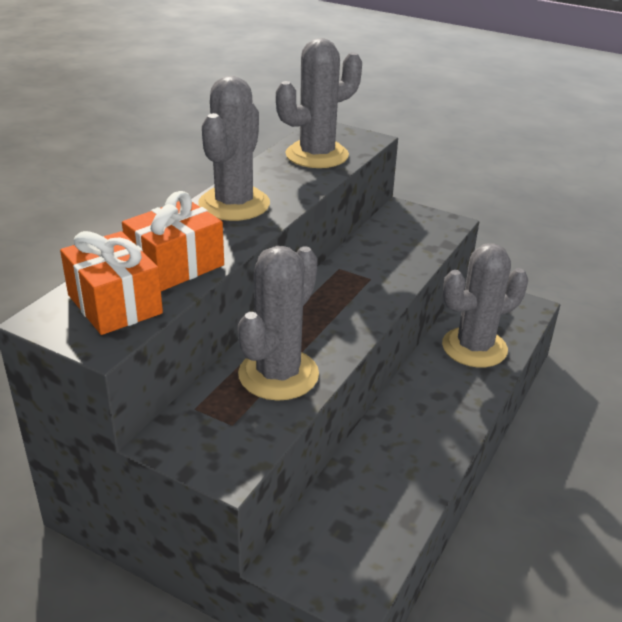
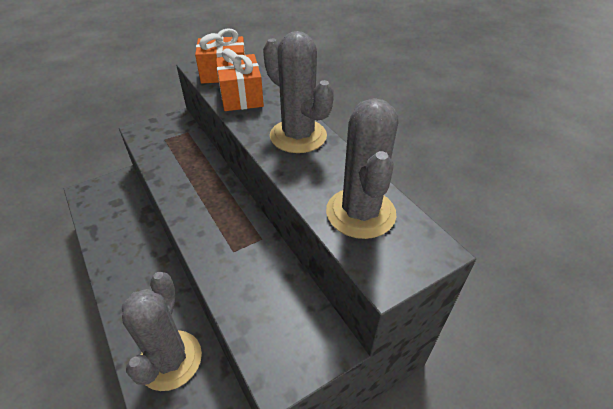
camera: 120 degrees right, 10 degrees up
grey cactus [238,246,319,401] -> none

